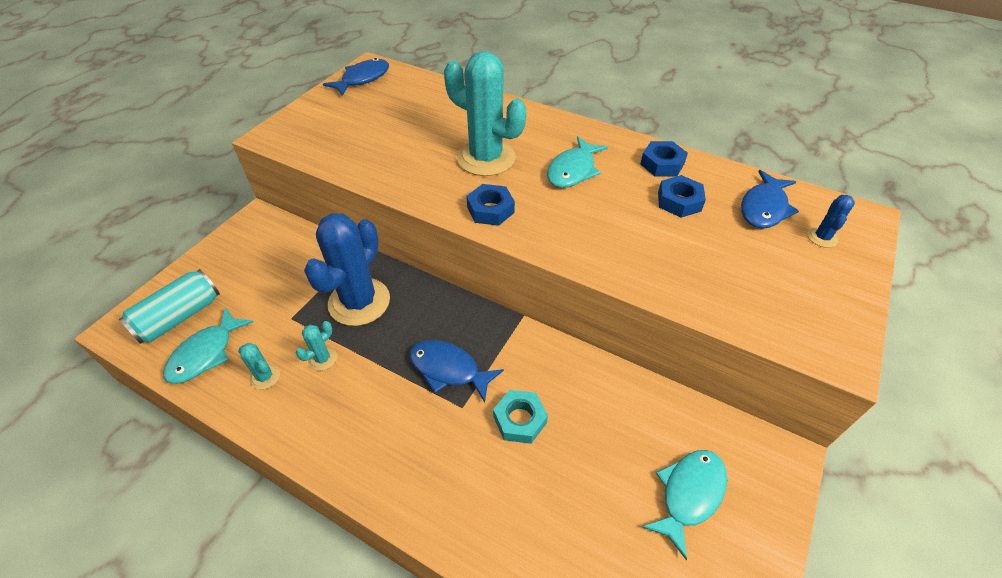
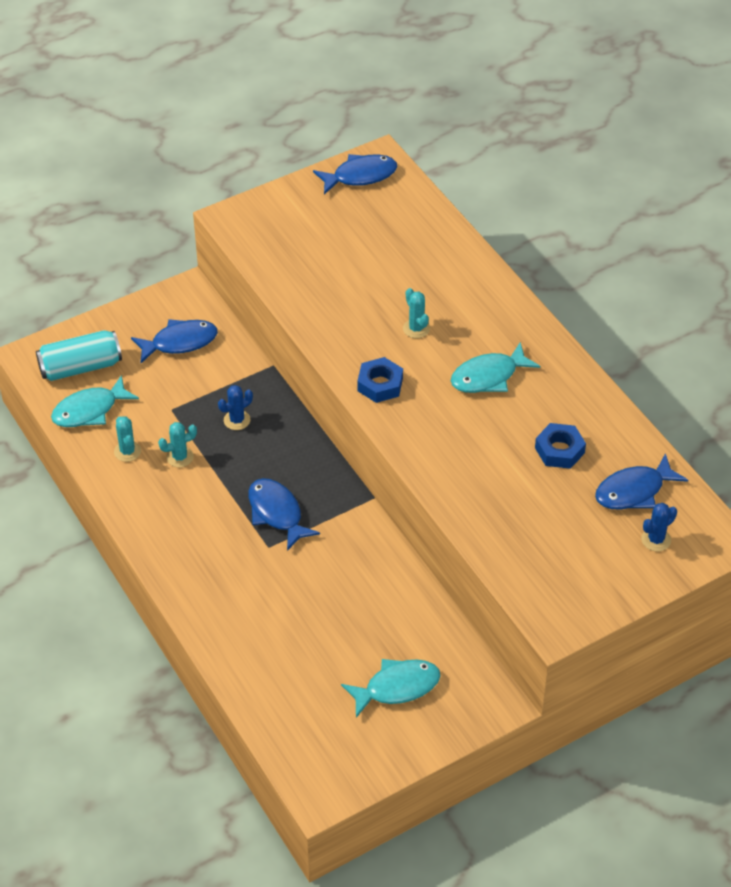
camera: 30 degrees right, 0 degrees up
blue cactus [304,213,390,326] -> blue cactus [218,385,253,430], size x0.43
turquoise cactus [444,51,526,176] -> turquoise cactus [403,288,430,338], size x0.43
turquoise nut [493,390,548,444] -> none
blue nut [640,141,688,176] -> none
none -> blue fish [131,319,218,363]

